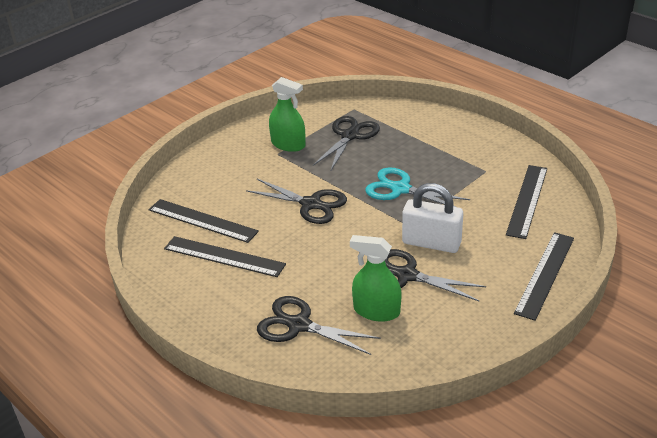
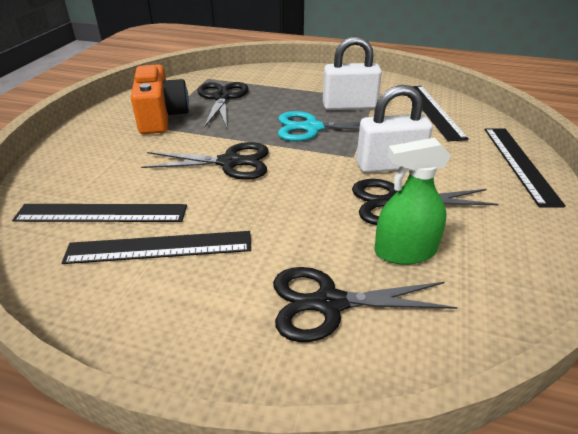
camera: 30 degrees left, 0 degrees up
green spray bottle [269,77,306,152] -> orange camera [131,64,189,134]
none -> white padlock [323,36,382,110]

